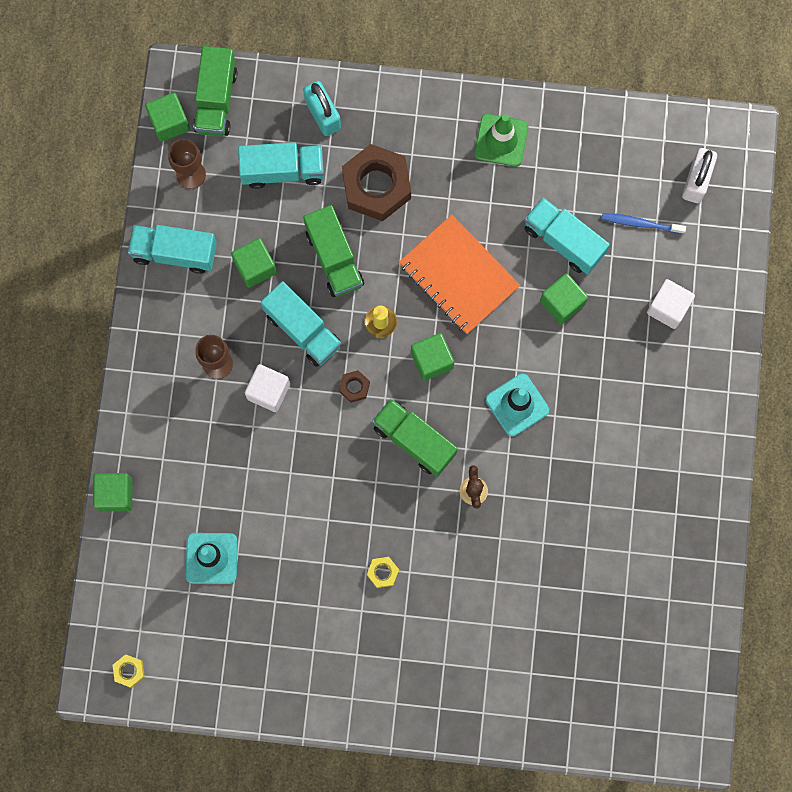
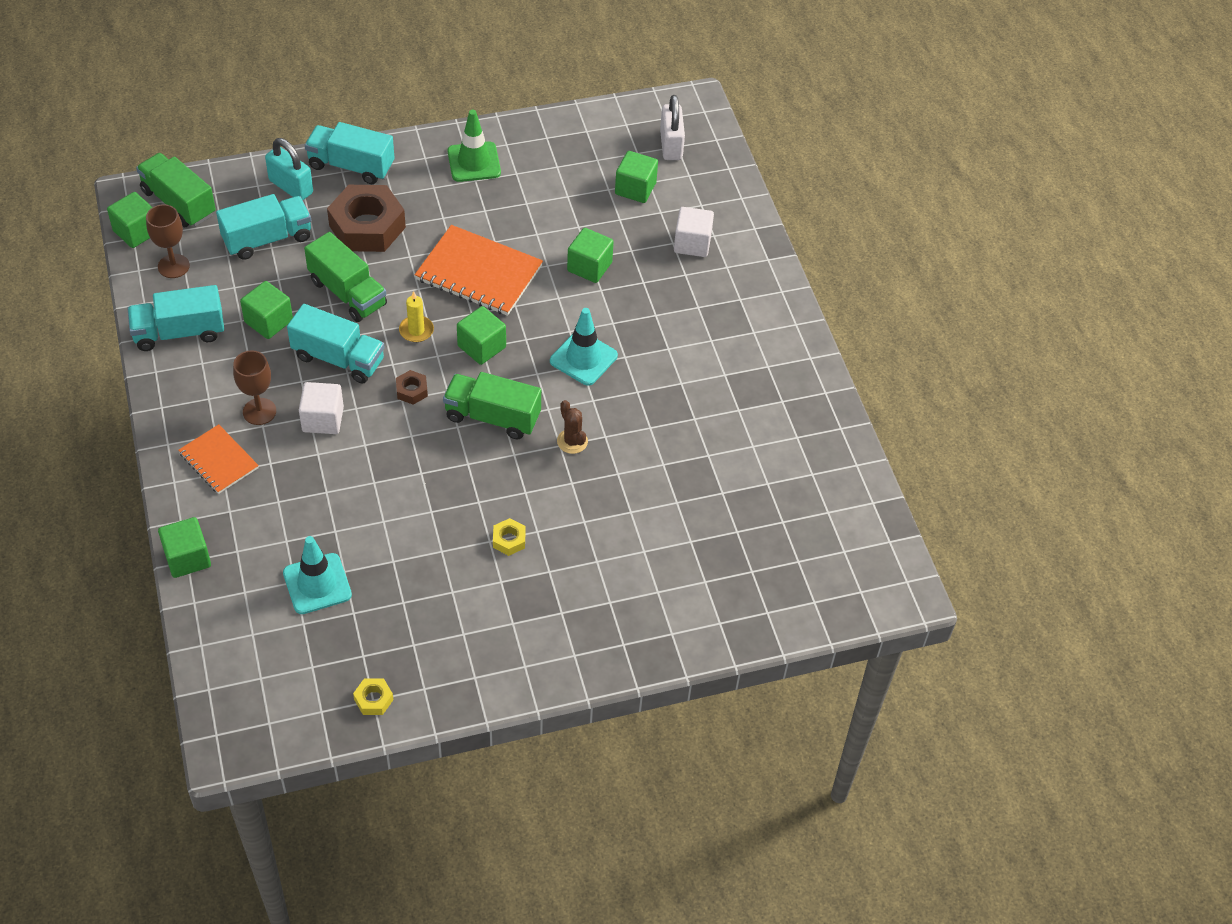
camera: 25 degrees left, 25 degrees down
yellow nut [113,654,145,688] -> yellow nut moved to [353,678,393,715]
green truck [193,46,237,136] -> green truck turned 150 degrees clockwise [136,153,216,227]
turquoise truck [524,197,610,275] -> turquoise truck moved to [305,122,395,184]
blue toothbrush [602,213,686,234] -> green cube [615,151,658,203]
none -> orange notebook [178,424,259,494]

